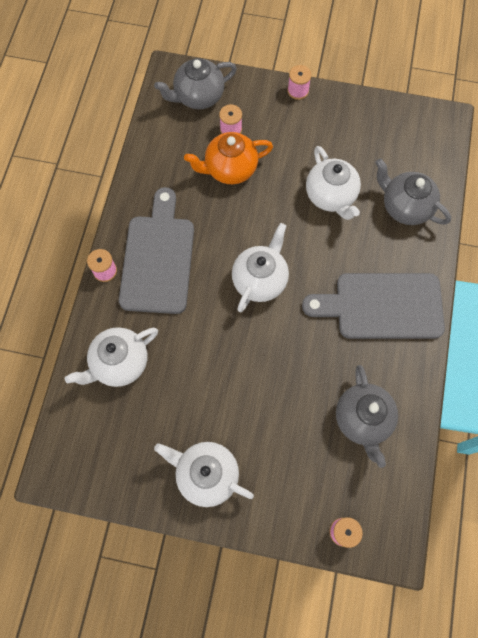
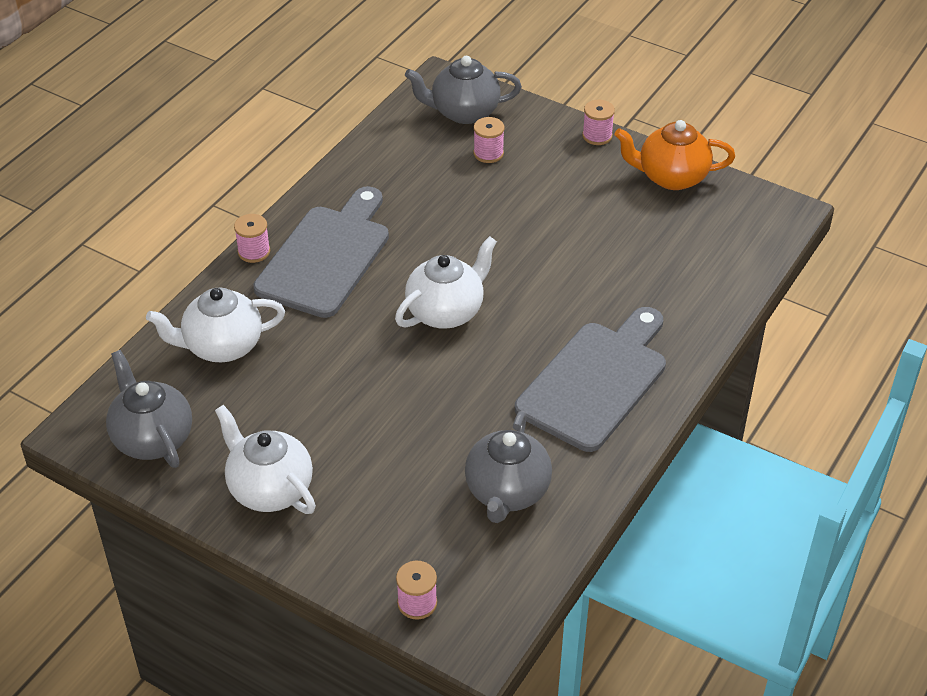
camera: 20 degrees right, 25 degrees down
orange teapot [184,132,273,184] -> orange teapot moved to [614,120,735,190]
grey cutting board [302,273,445,339] -> grey cutting board turned 105 degrees clockwise [515,307,666,452]
white teapot [306,146,361,220] -> none
grey teapot [375,158,451,225] -> grey teapot moved to [106,350,192,468]

